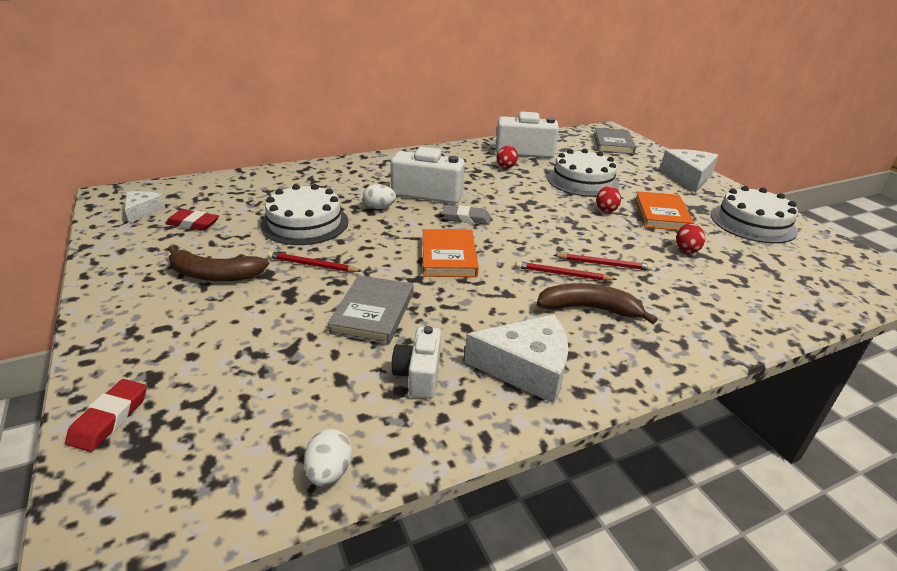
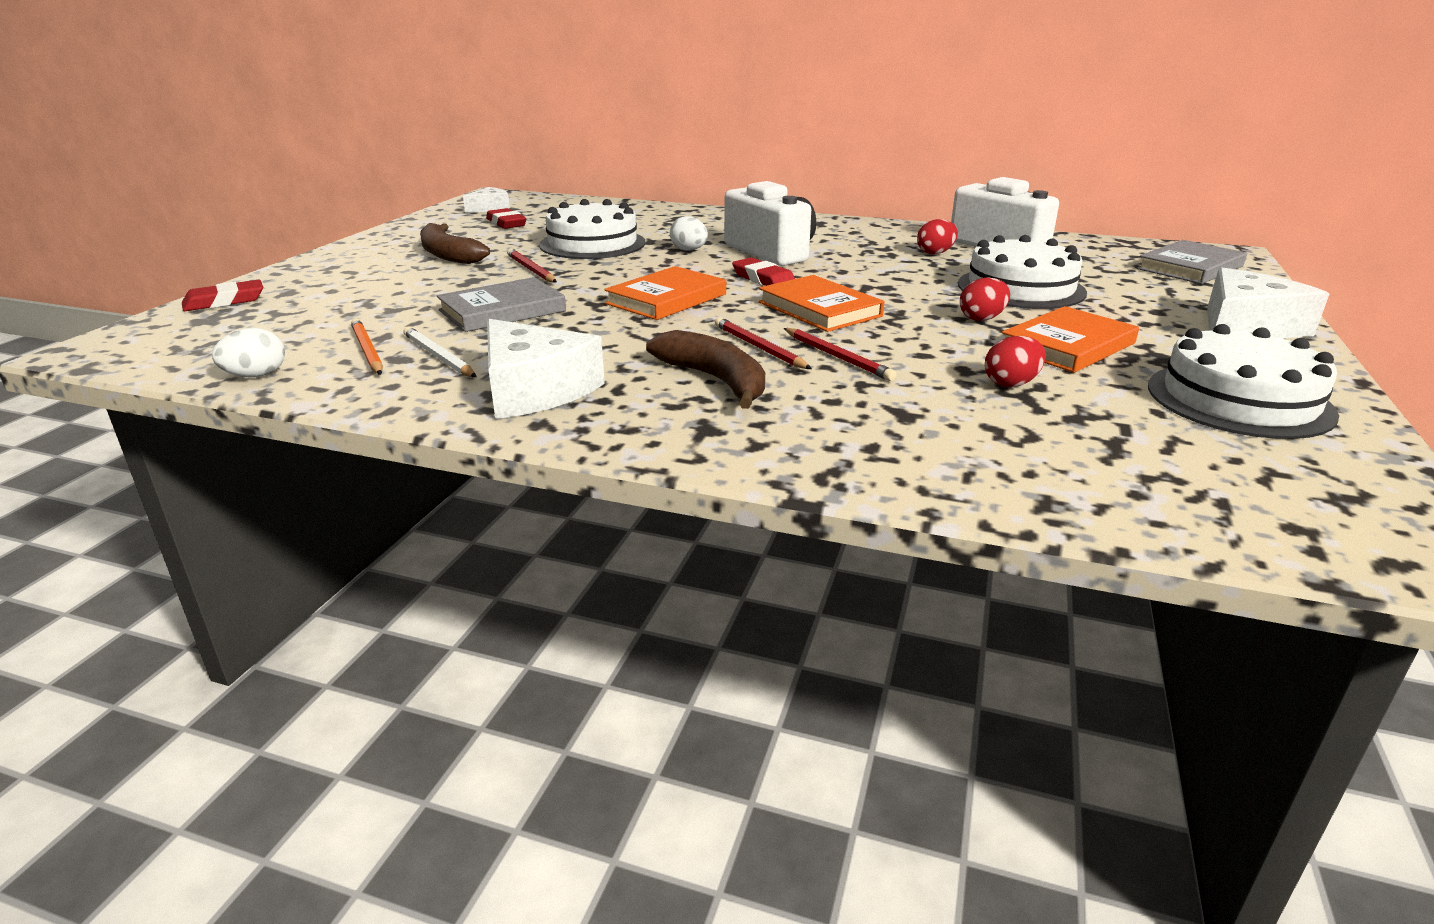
camera: 45 degrees right, 5 degrees down
white camera [392,326,441,398] -> white pencil [404,327,477,377]
grey eraser [442,205,491,225] -> red eraser [732,257,795,286]
none -> orange pencil [351,319,383,375]
none -> orange book [759,275,885,332]

